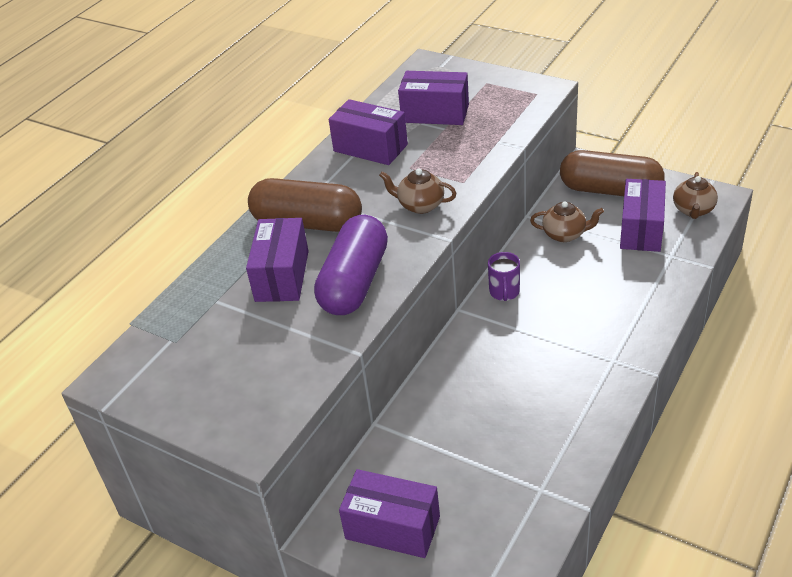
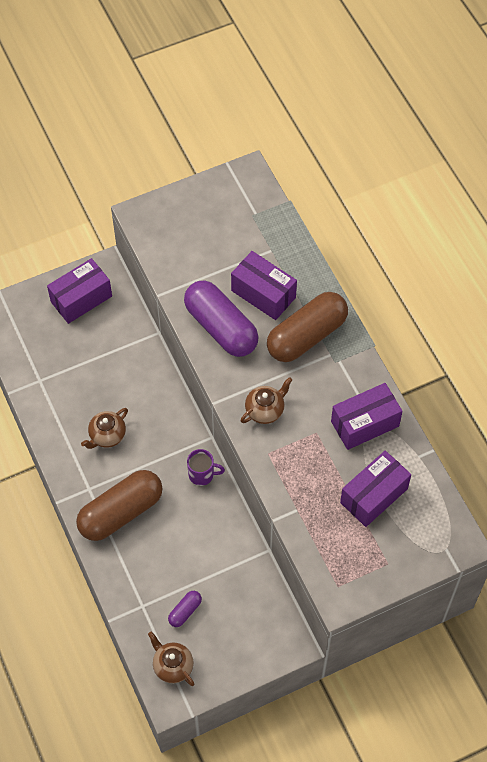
camera: 120 degrees right, 20 degrees up
purple mug [488,252,520,301] -> purple mug turned 150 degrees clockwise [187,449,225,486]
brown teapot [530,201,604,242] -> brown teapot moved to [81,408,128,449]
brown capsule [560,150,665,196] -> brown capsule moved to [76,470,163,541]
purple box [620,179,666,252] -> purple capsule [168,591,202,627]

